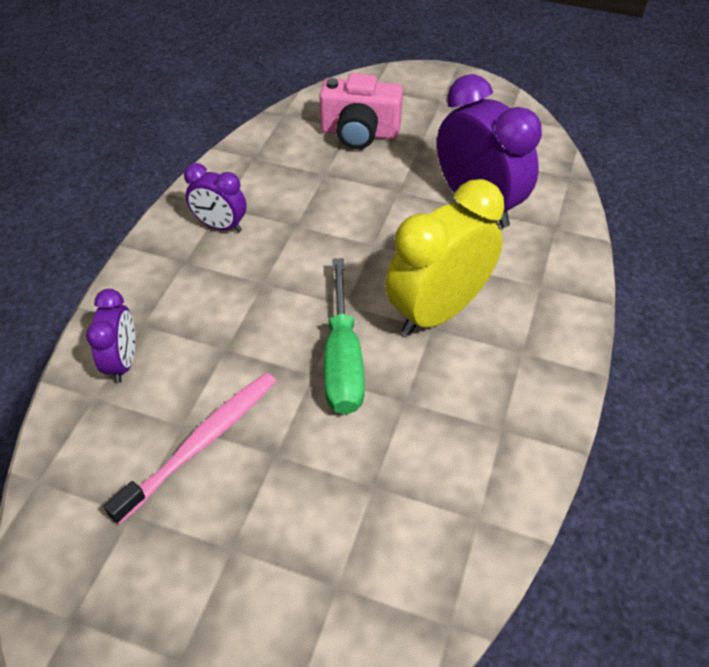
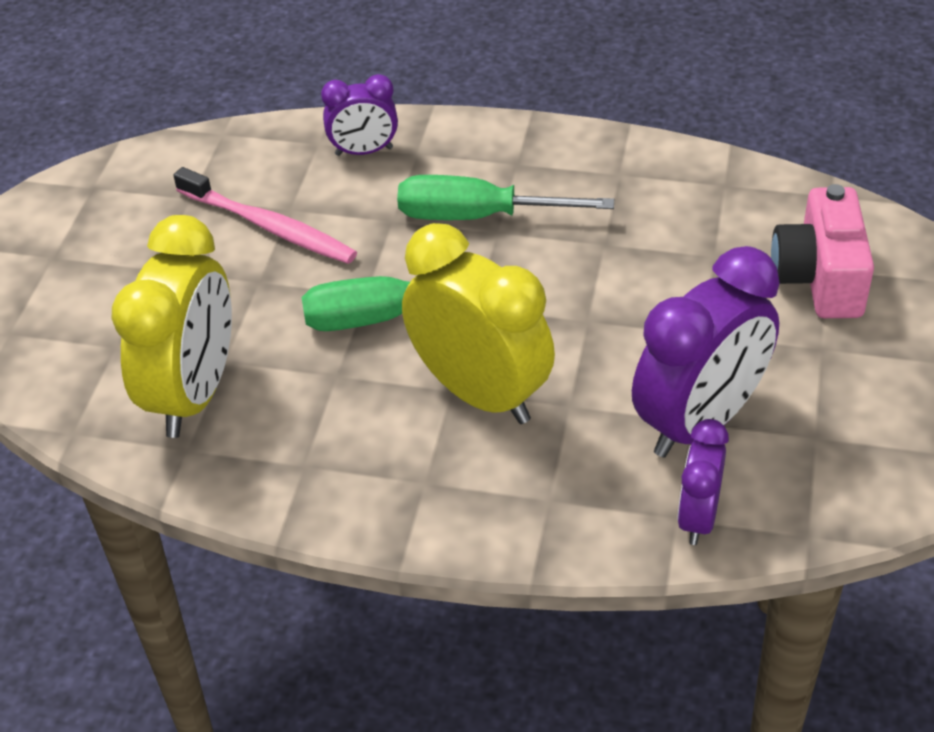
camera: 85 degrees right, 5 degrees down
purple clock [184,163,247,232] -> purple clock moved to [677,419,729,545]
none -> yellow clock [112,215,232,438]
none -> green screwdriver [397,175,614,220]

